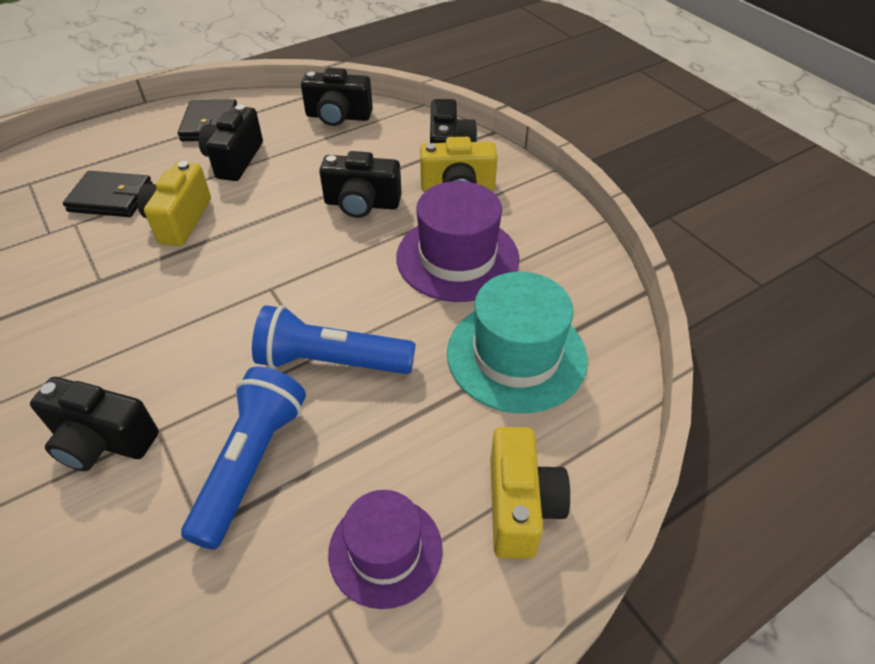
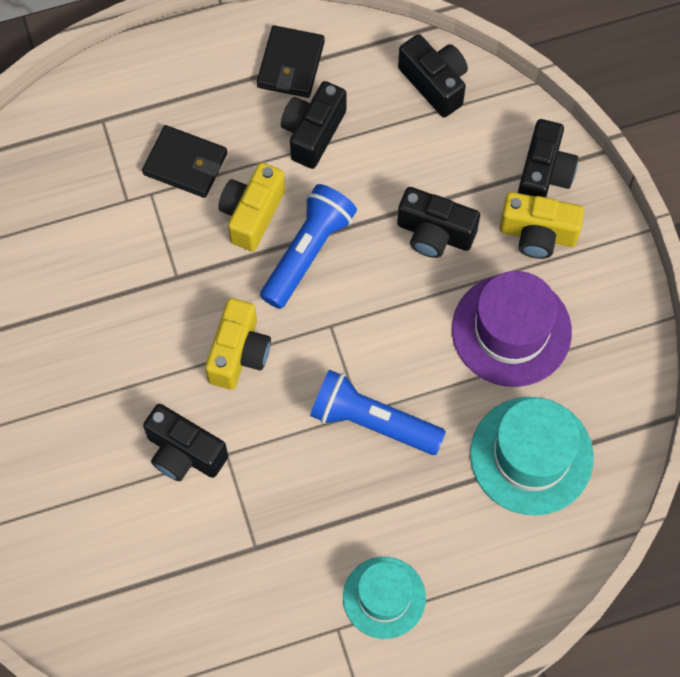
camera: 15 degrees right, 20 degrees up
blue flashlight [181,366,306,550] -> blue flashlight moved to [260,184,357,309]
black camera [301,68,373,126] -> black camera turned 150 degrees counterclockwise [398,34,468,118]
purple hat [328,490,443,609] -> turquoise hat [343,557,426,639]
yellow camera [490,427,570,559] -> yellow camera moved to [205,298,271,390]

